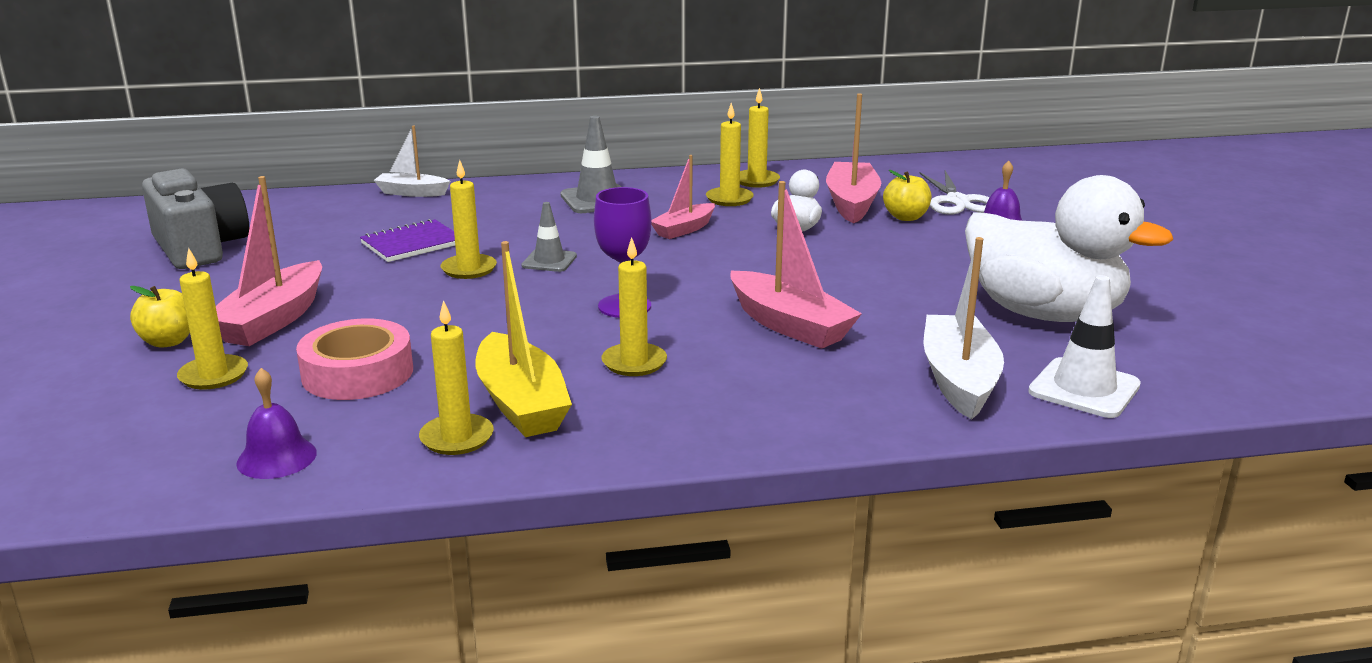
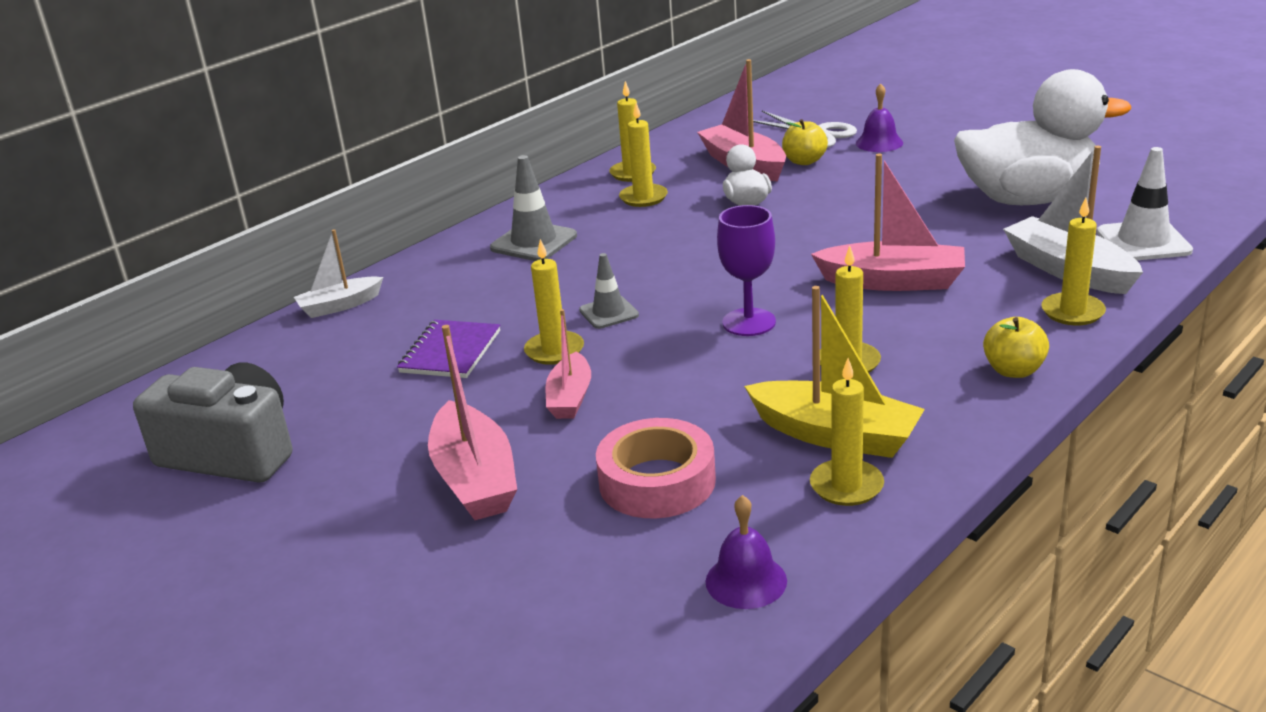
camera: 35 degrees left, 5 degrees up
yellow apple [130,286,190,348] -> yellow apple moved to [983,317,1049,378]
yellow candle [177,248,248,390] -> yellow candle moved to [1041,198,1106,325]
pink boat [651,155,715,239] -> pink boat moved to [546,309,591,419]

